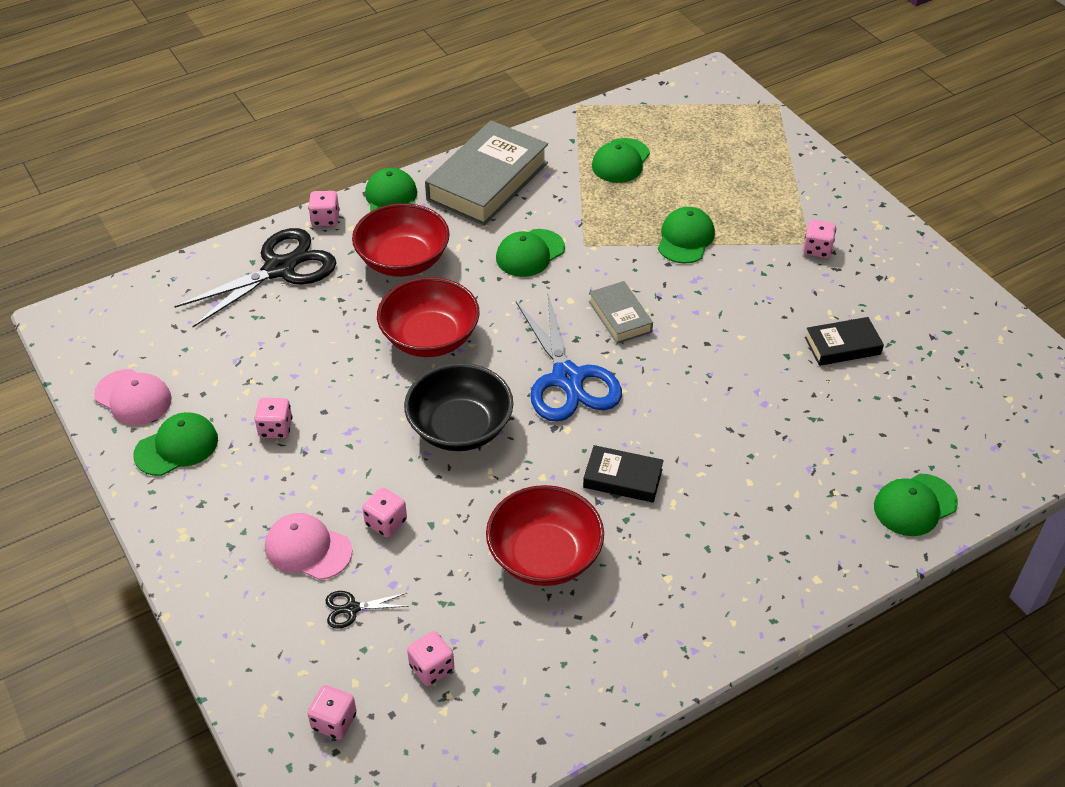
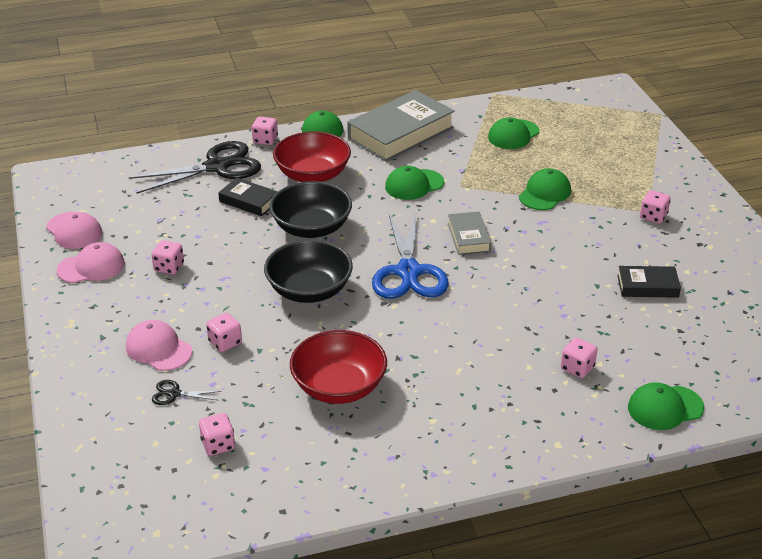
camera: 15 degrees right, 10 degrees down
green cap [133,412,218,476] -> pink cap [57,242,125,283]
pink dice [307,685,357,740] -> pink dice moved to [561,338,598,378]
red bowl [377,277,480,357] -> black bowl [269,181,352,238]
black book [583,445,664,503] -> black book moved to [218,178,278,216]

